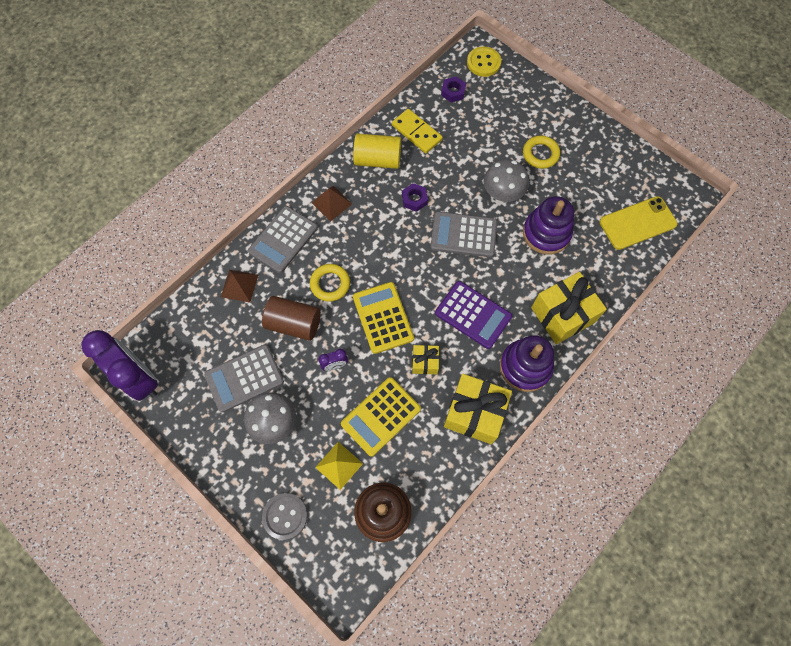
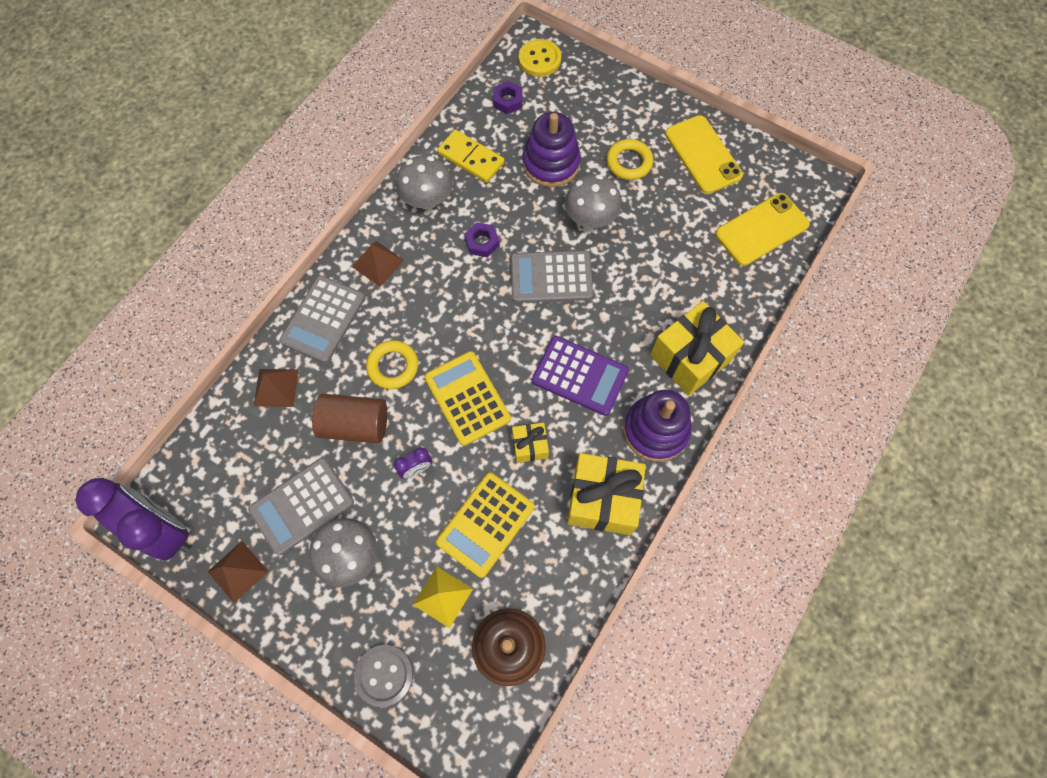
camera: 10 degrees left, 0 degrees up
yellow cylinder [353,133,401,169] -> grey mushroom [396,155,453,210]
purple stacking toy [523,196,574,255] -> purple stacking toy moved to [523,112,581,187]
none -> brown pyramid [208,541,269,603]
none -> yellow phone [665,115,743,194]

